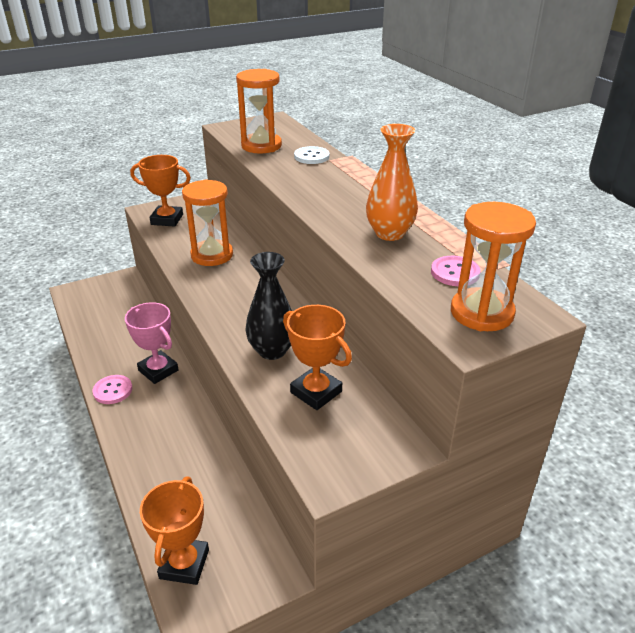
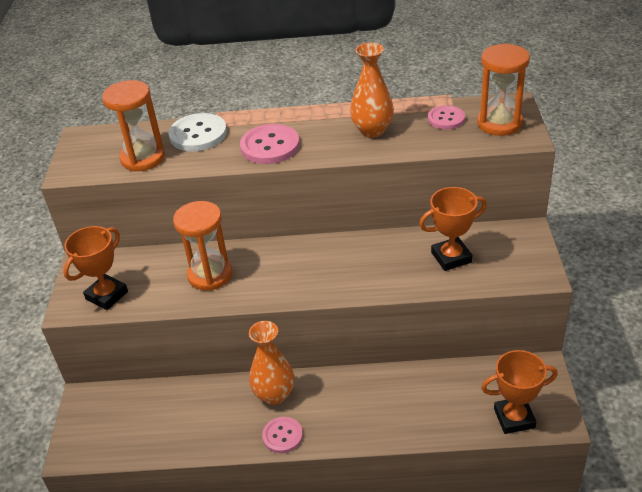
camera: 60 degrees left, 5 degrees up
pink trophy [125,302,179,384] -> orange vase [249,321,294,405]
orange trophy [140,477,209,585] -> orange trophy turned 45 degrees counterclockwise [481,350,558,434]
black vase [245,252,292,360] -> none
white button [294,146,329,164] -> white button [169,113,227,151], size x1.58
none -> pink button [240,124,300,164]

